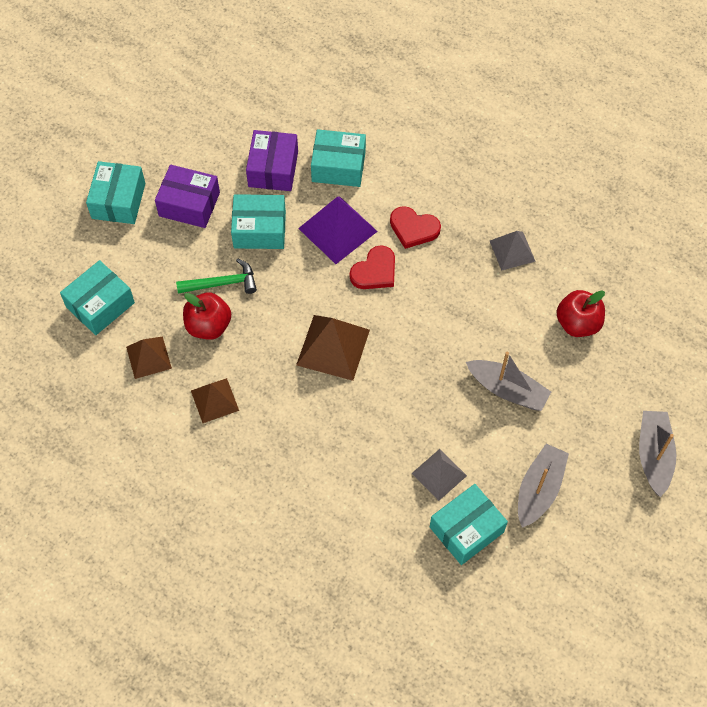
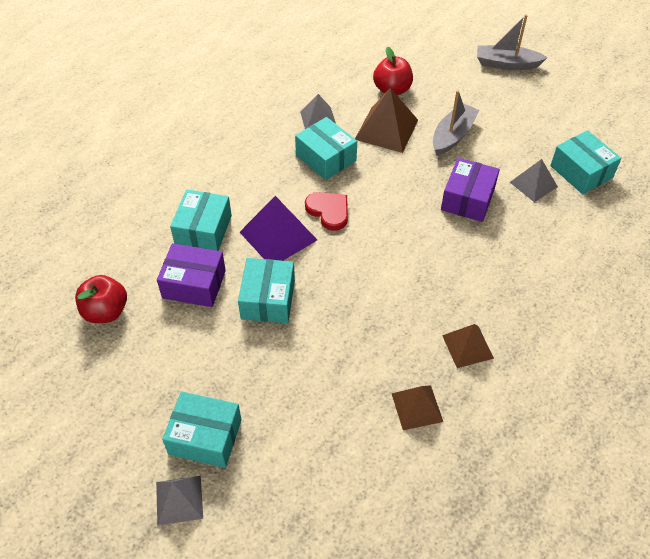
camera: 85 degrees left, 10 degrees down
turquoise box [60,260,135,335] -> turquoise box moved to [295,117,357,180]
purple box [155,165,220,228] -> purple box moved to [441,158,500,222]
green hammer [176,258,257,294] -> none
red apple [183,292,231,340] -> red apple moved to [75,275,127,323]
brown pyramid [296,315,370,381] -> brown pyramid moved to [355,88,418,153]
red heart [390,206,441,249] -> none
grey boat [518,444,569,528] -> none
none -> grey pyramid [156,476,203,525]

